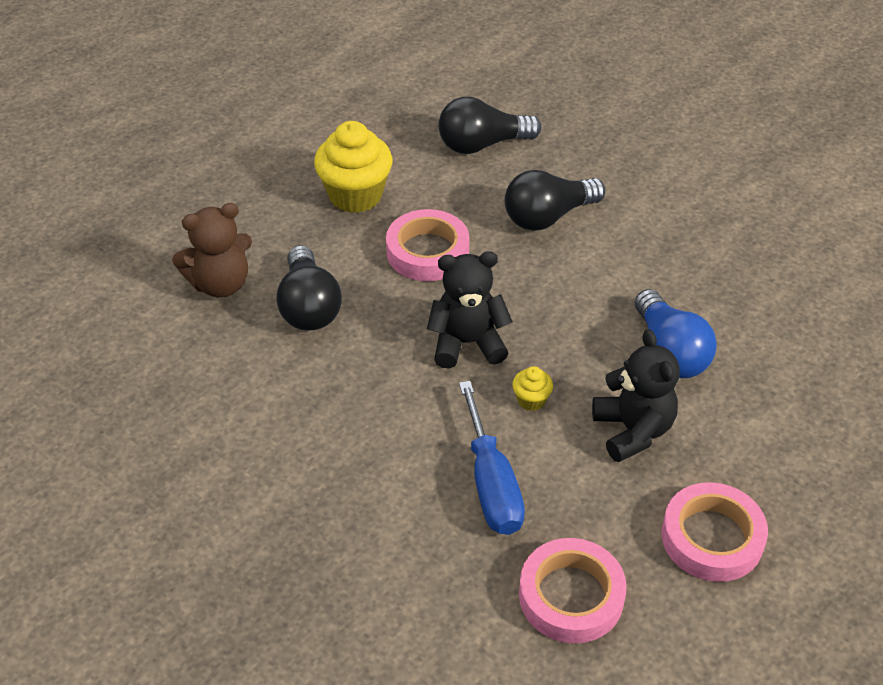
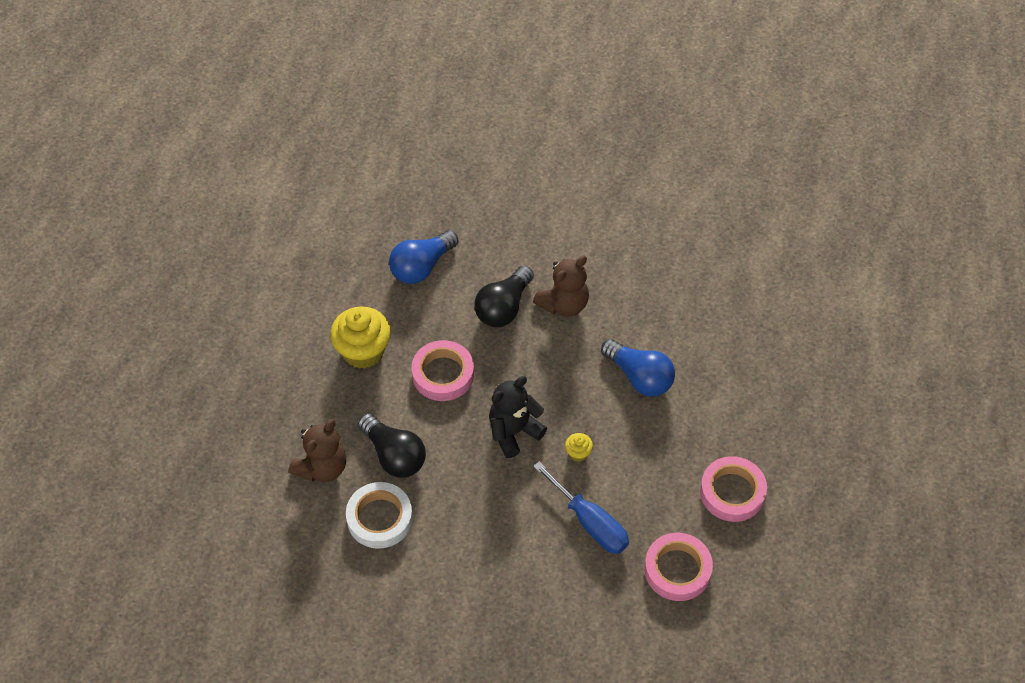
camera: 30 degrees left, 10 degrees up
black light bulb [438,97,541,154] -> blue light bulb [389,230,458,284]
black teddy bear [592,329,680,462] -> none
none -> white tape [346,482,413,549]
none -> brown teddy bear [533,256,589,317]

